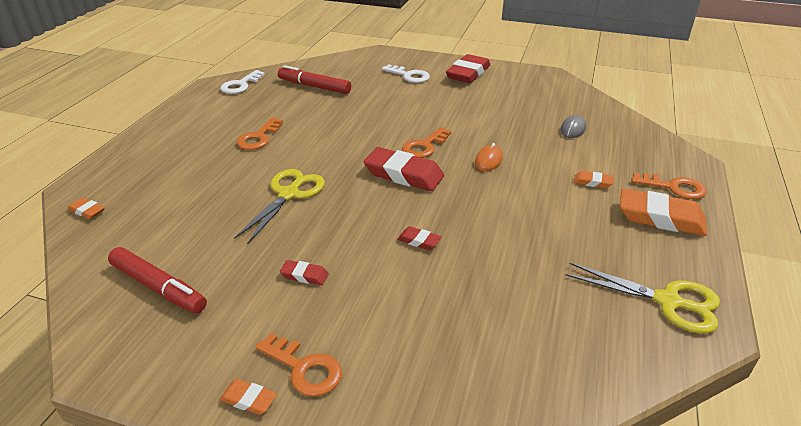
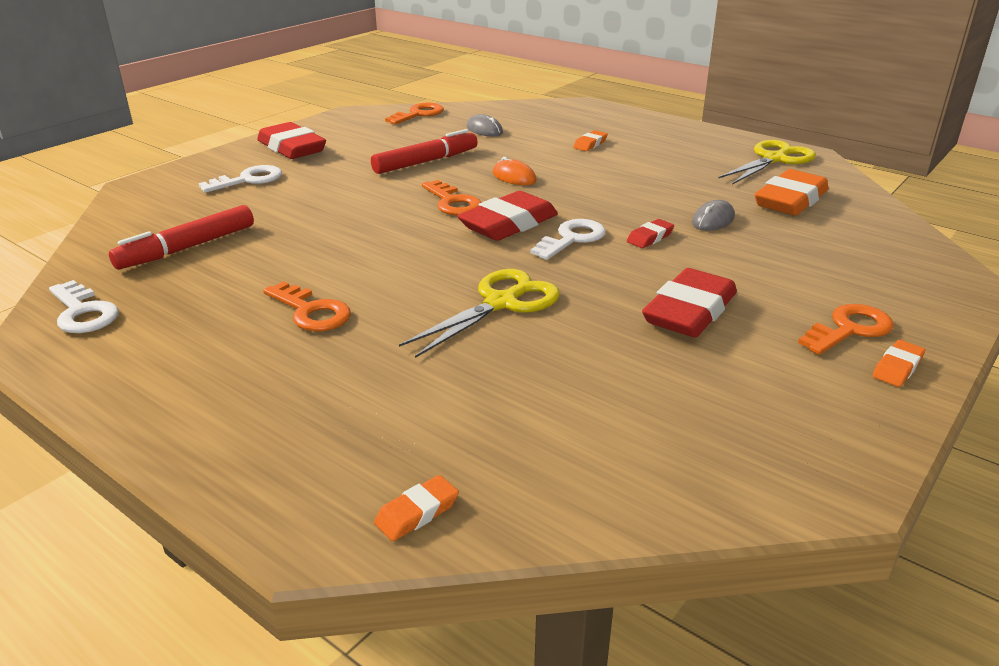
camera: 70 degrees left, 5 degrees down
red marker [108,247,207,314] -> red marker moved to [371,129,478,174]
yellow scissors [234,169,325,244] -> yellow scissors turned 90 degrees clockwise [399,269,560,358]
red eraser [280,260,329,285] -> red eraser [642,268,737,338], size x2.10
orange eraser [620,188,707,236] -> orange eraser moved to [755,169,828,216]
orange key [631,172,706,199] -> orange key moved to [385,103,444,125]
none -> white key [531,219,606,260]
none -> grey mouse [692,200,735,231]

